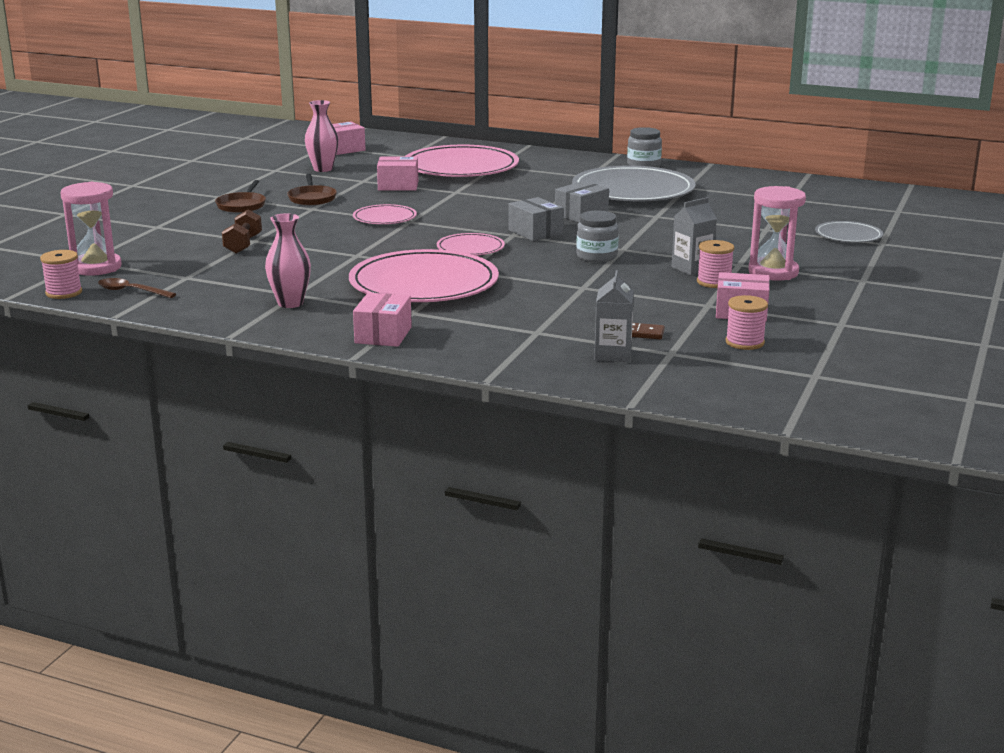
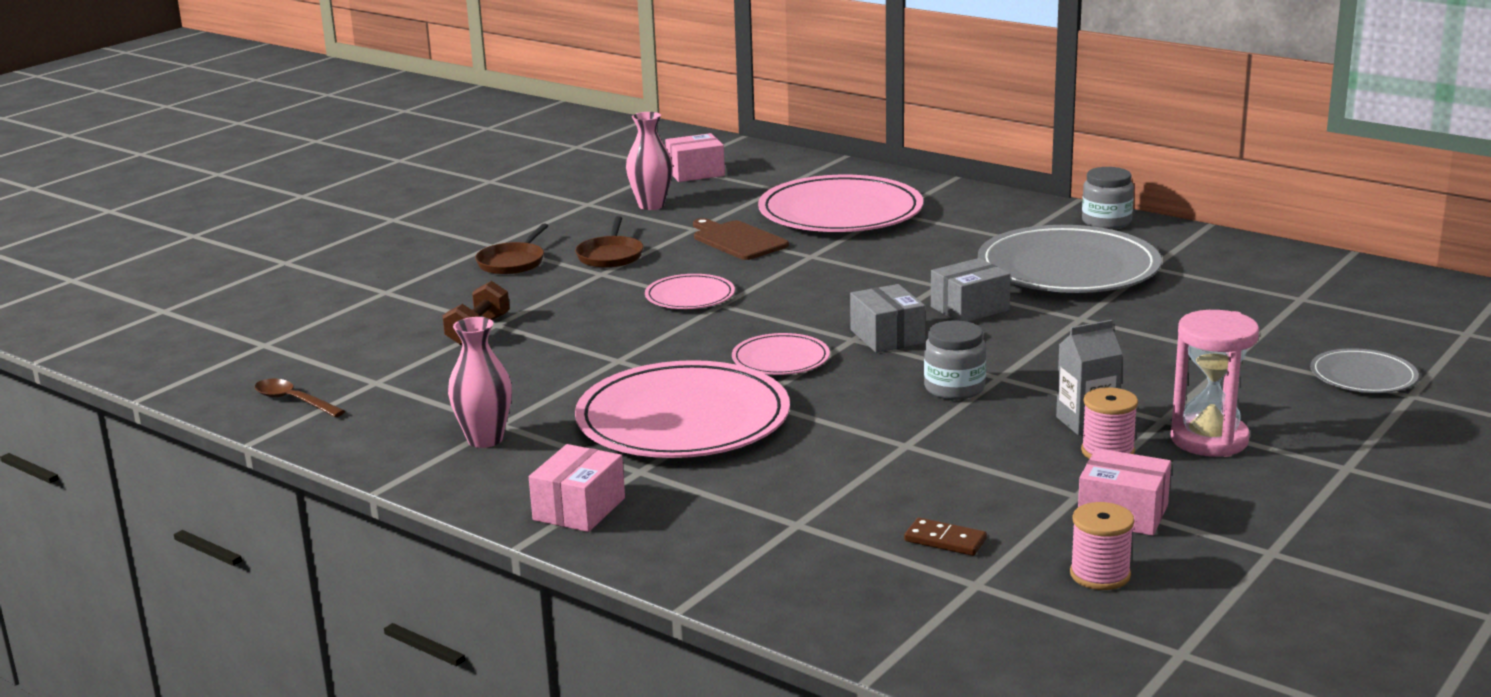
camera: 15 degrees right, 0 degrees up
pink spool [40,250,82,299] -> none
pink hourglass [60,182,122,276] -> none
pink box [377,157,418,191] -> brown cutting board [693,218,789,260]
grey carton [594,270,634,362] -> none

